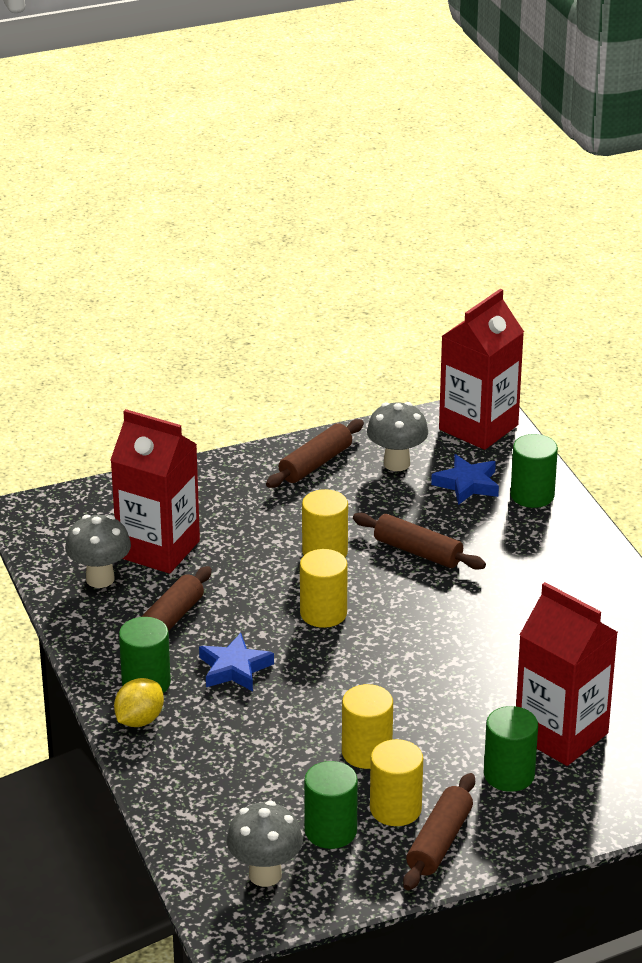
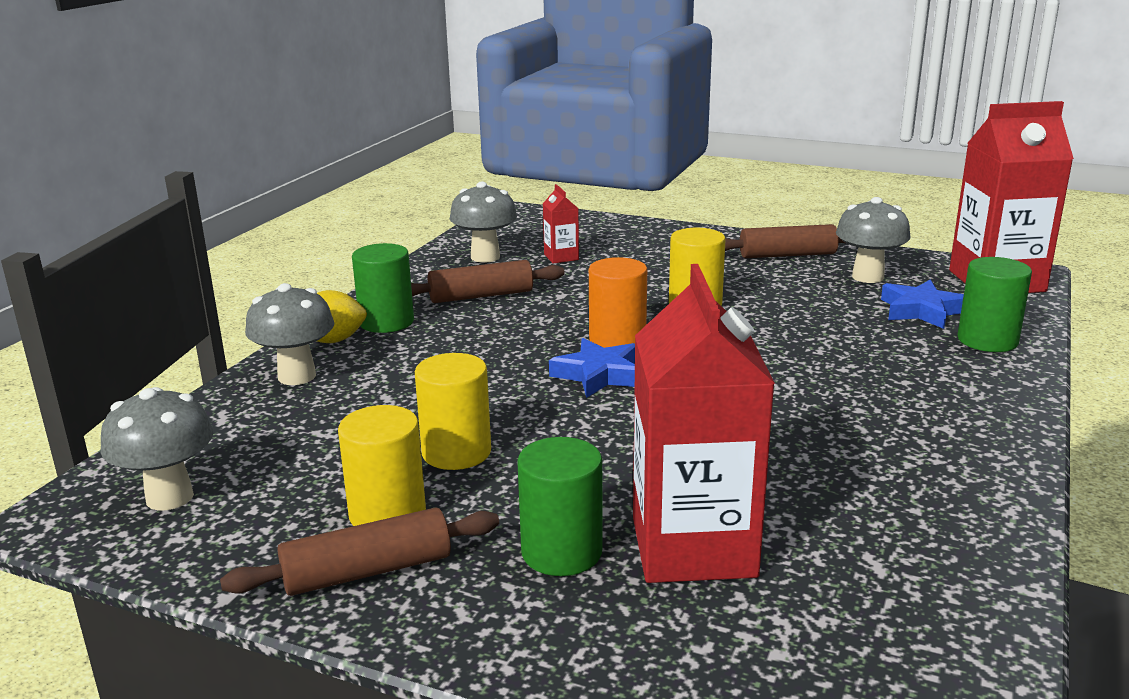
camera: 45 degrees right, 10 degrees down
red carton [110,409,200,574] -> red carton [543,184,579,264], size x0.43
blue star [199,633,274,691] -> blue star moved to [549,338,635,398]
yellow cylinder [300,549,348,628] -> orange cylinder [589,257,647,348]
green cylinder [304,761,358,849] -> none
brown rolling pin [353,513,486,570] -> none
none -> grey mushroom [245,283,334,385]

